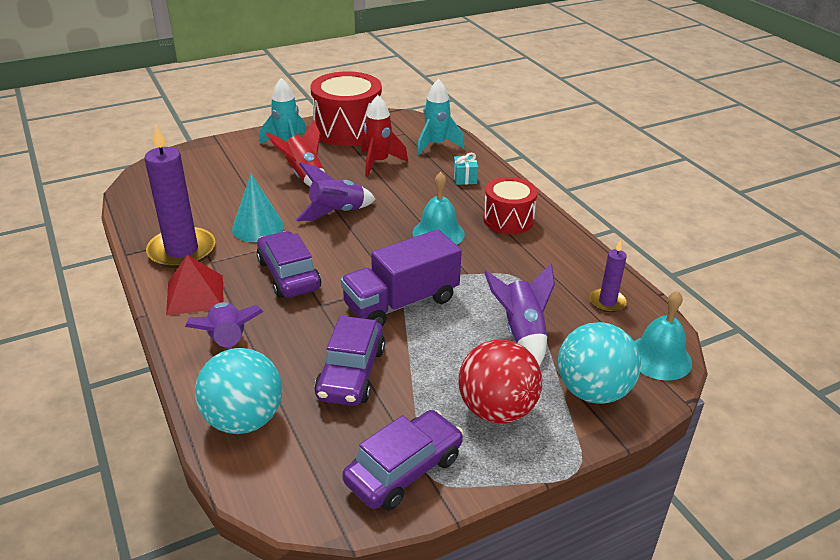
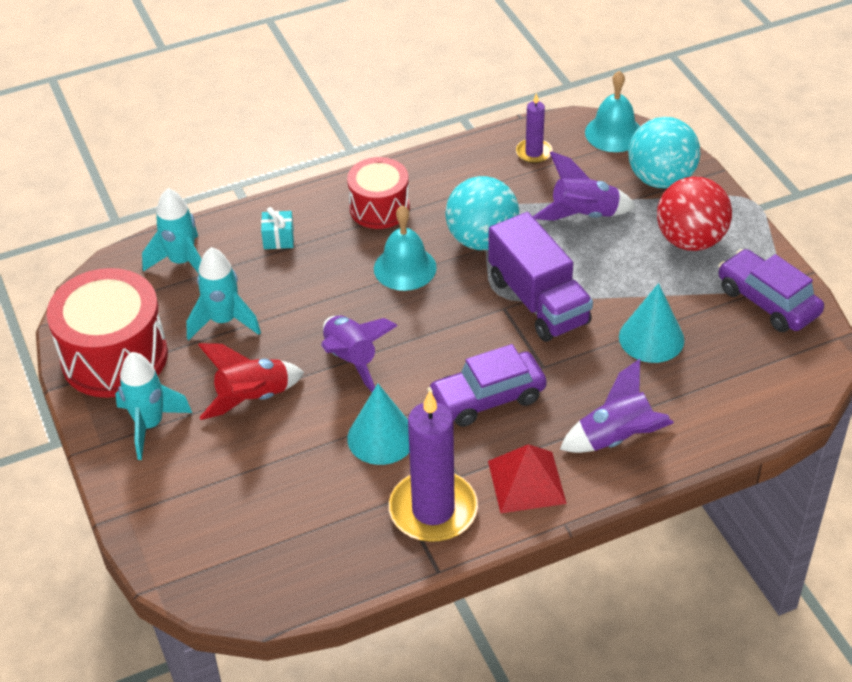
camera: 85 degrees left, 10 degrees up
turquoise ball [195,348,282,434] -> turquoise ball moved to [446,176,519,250]
purple car [314,316,385,406] -> turquoise cone [619,283,685,363]
red rocket [362,95,408,177] -> turquoise rocket [186,247,261,340]

